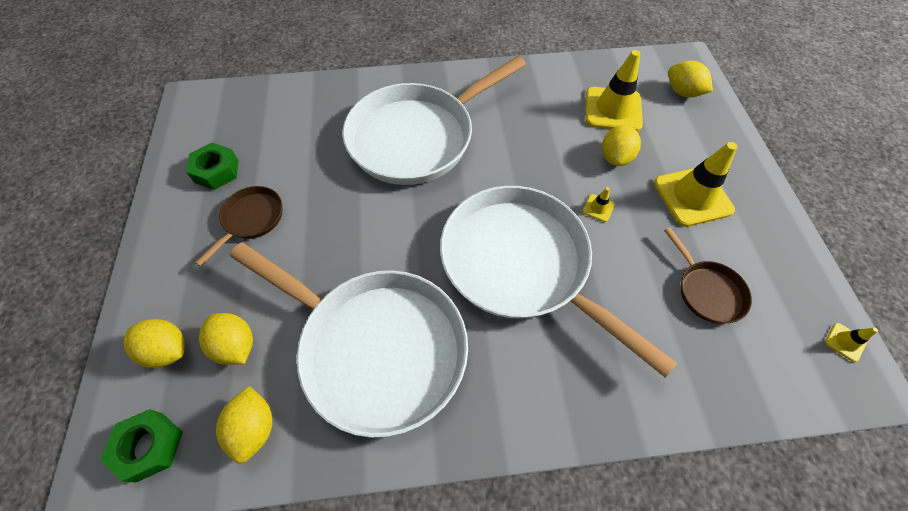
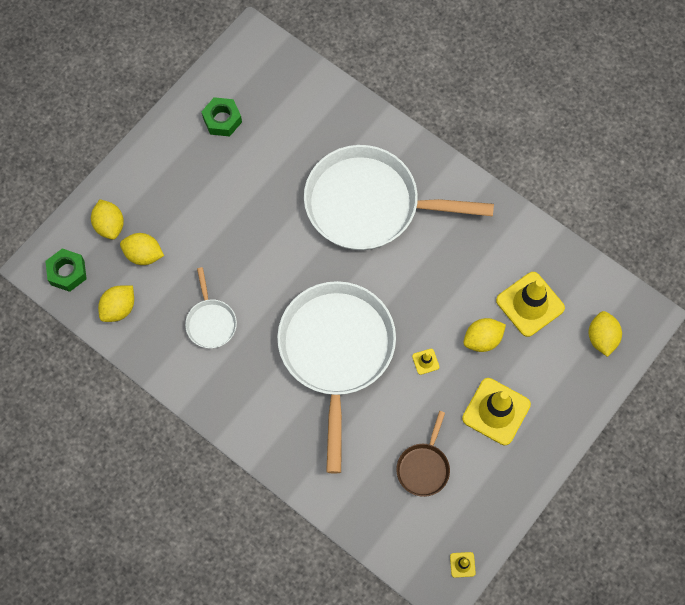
camera: 45 degrees right, 10 degrees up
brown pan [195,186,282,266] -> none
yellow lemon [199,313,253,365] -> yellow lemon turned 75 degrees counterclockwise [120,233,164,265]
white pan [230,242,468,438] -> white pan [185,267,237,348], size x0.44

